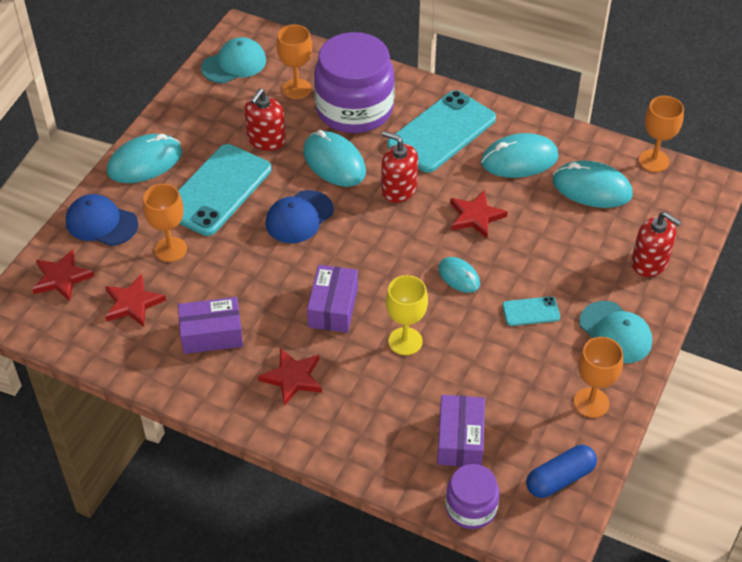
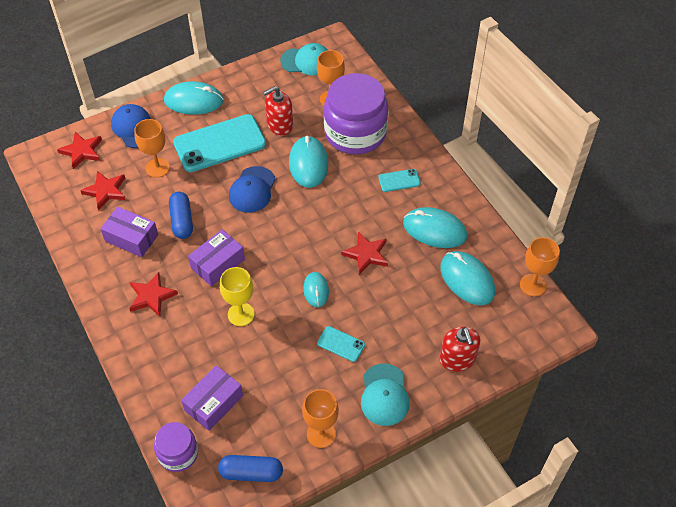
camera: 35 degrees right, 5 degrees up
blue cap [265,190,334,243] -> blue cap turned 60 degrees counterclockwise [229,166,276,213]
red soap dispenser [381,131,418,203] -> none
turquoise phone [387,90,496,173] -> turquoise phone [378,169,421,192], size x0.45
none -> blue capsule [169,192,193,239]

